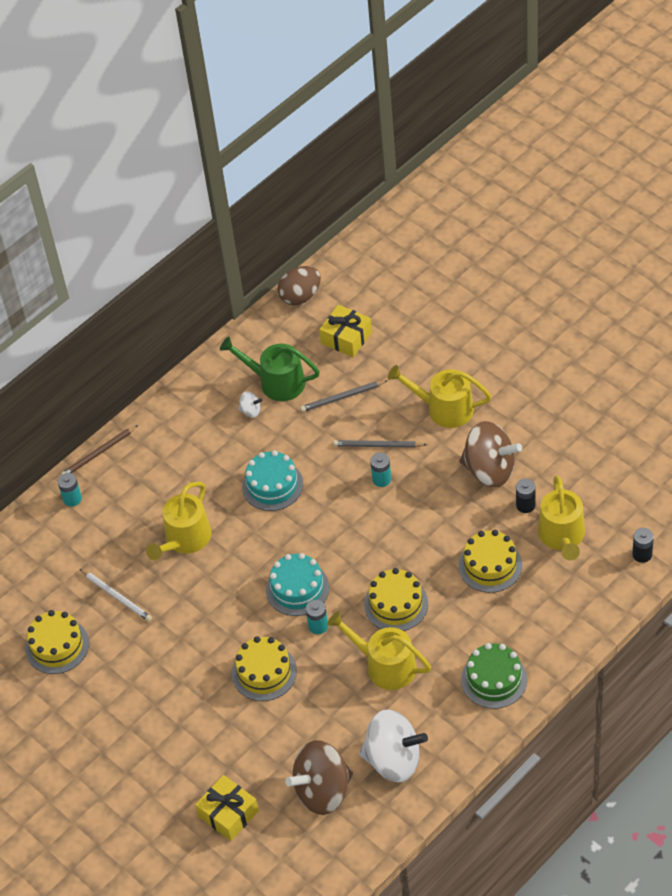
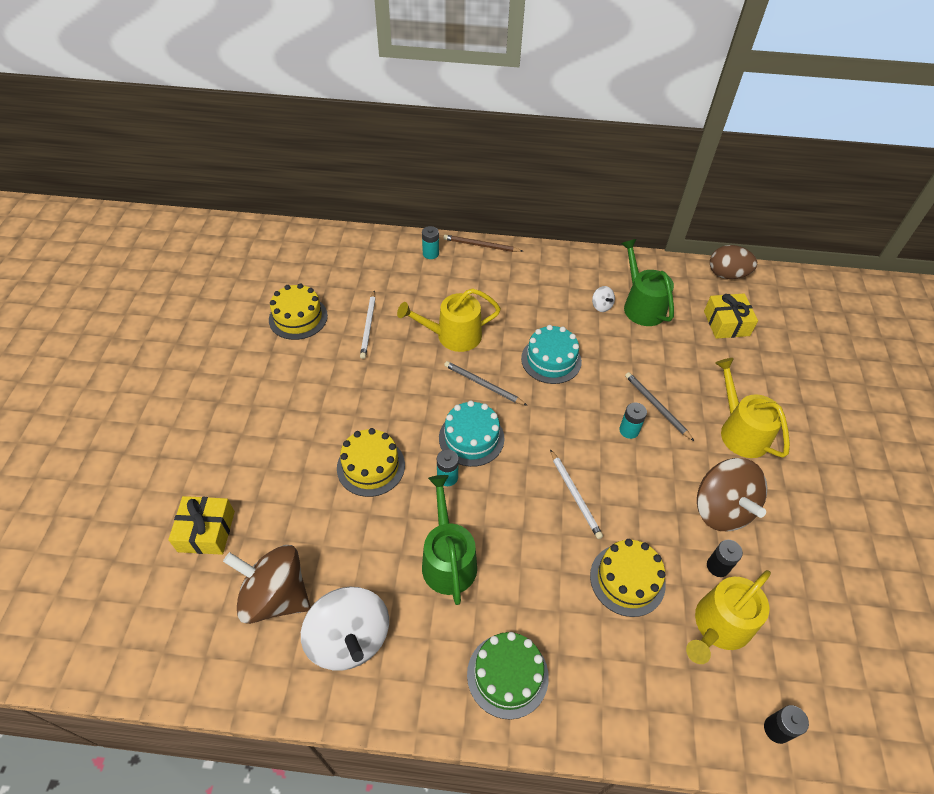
camera: 45 degrees right, 0 degrees up
grey pencil [300,381,387,412] -> grey pencil moved to [444,361,528,406]
yellow watering can [327,611,431,690] -> green watering can [422,475,477,605]
yellow cake [364,568,428,631] -> none
none -> white pencil [550,449,603,539]

